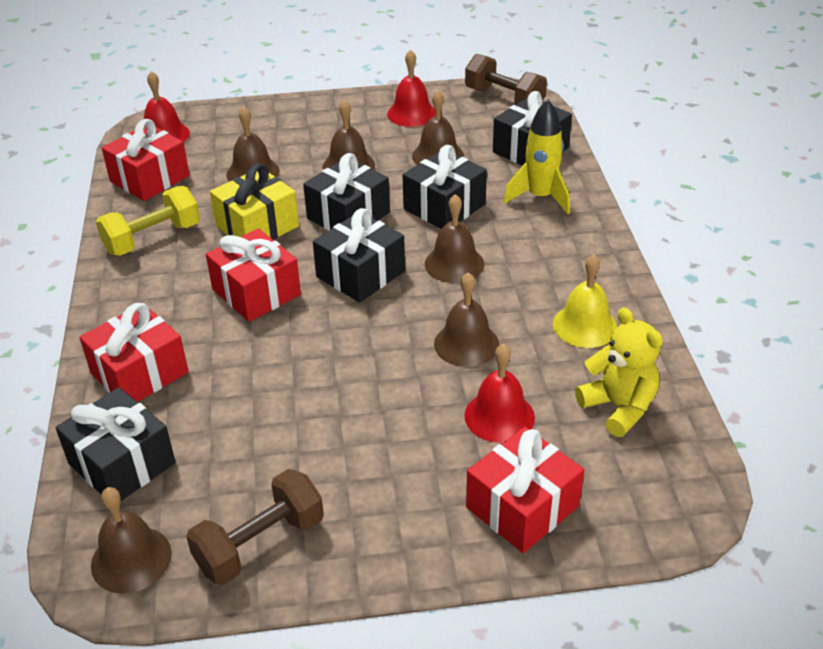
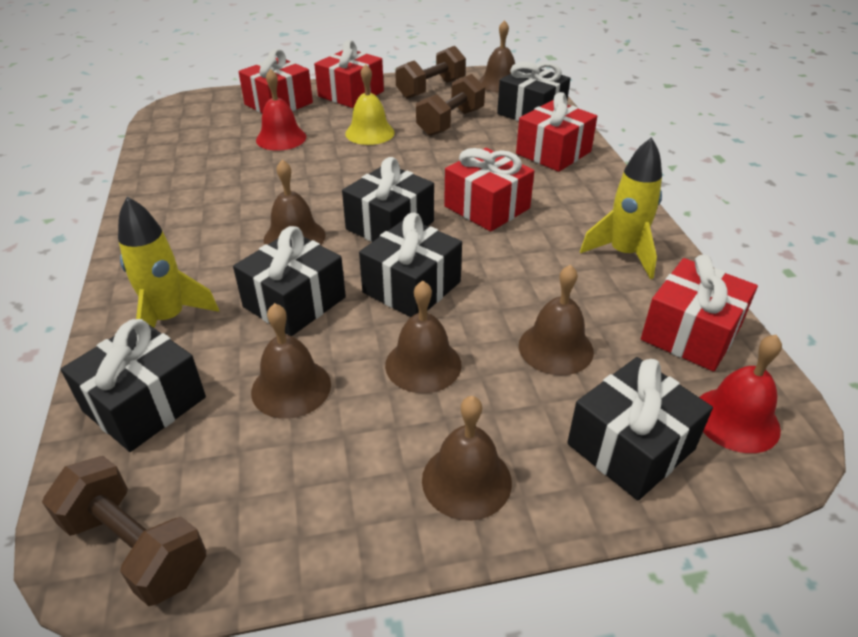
camera: 175 degrees right, 0 degrees up
yellow dumbbell [96,186,200,256] -> yellow rocket [580,137,662,279]
yellow gift [210,164,299,240] -> none
red bell [387,50,435,127] -> none
brown bell [434,272,499,367] -> brown bell moved to [422,396,512,521]
yellow bell [553,254,617,348] -> yellow bell moved to [345,64,395,145]
yellow teddy bear [575,307,663,437] -> none
none -> red gift [314,40,384,108]
none -> brown dumbbell [416,74,485,136]
none -> black gift [567,357,713,500]

